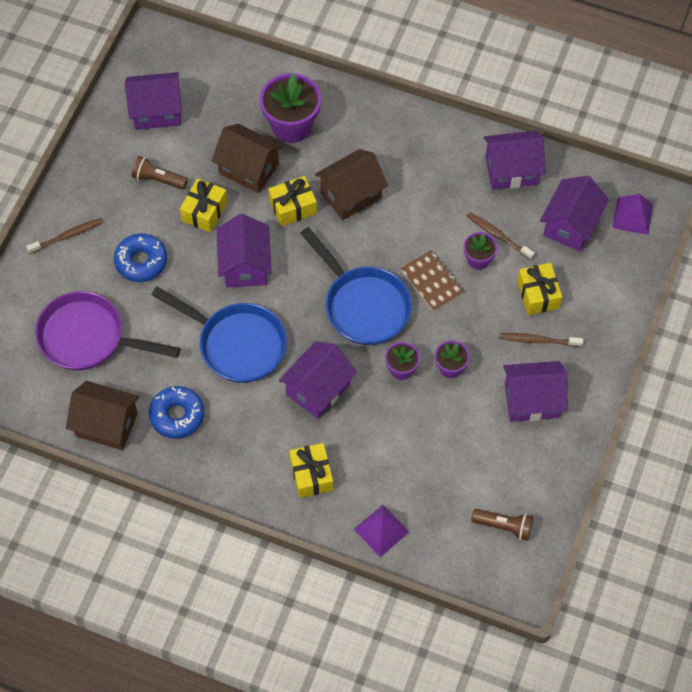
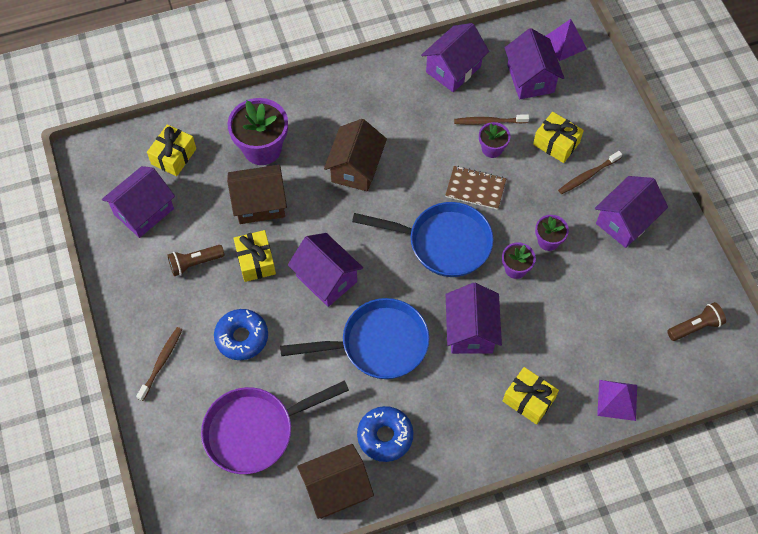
camera: 40 degrees left, 0 degrees up
yellow gift [269,176,317,226] -> yellow gift moved to [147,124,196,176]

